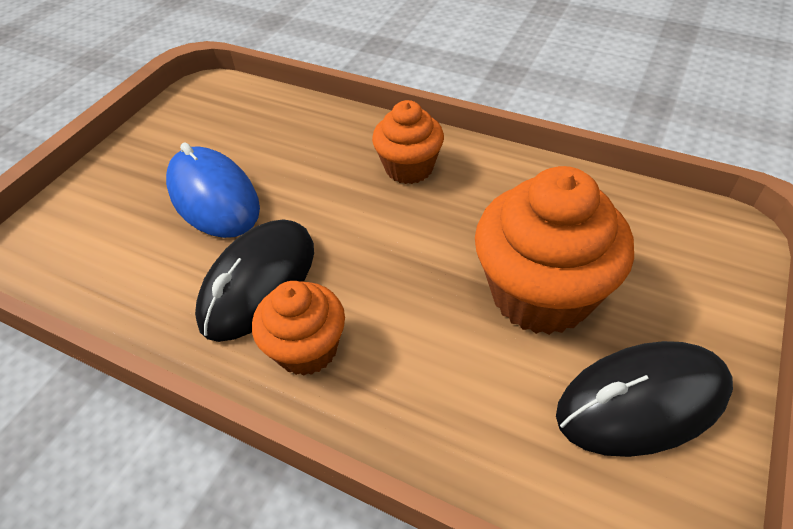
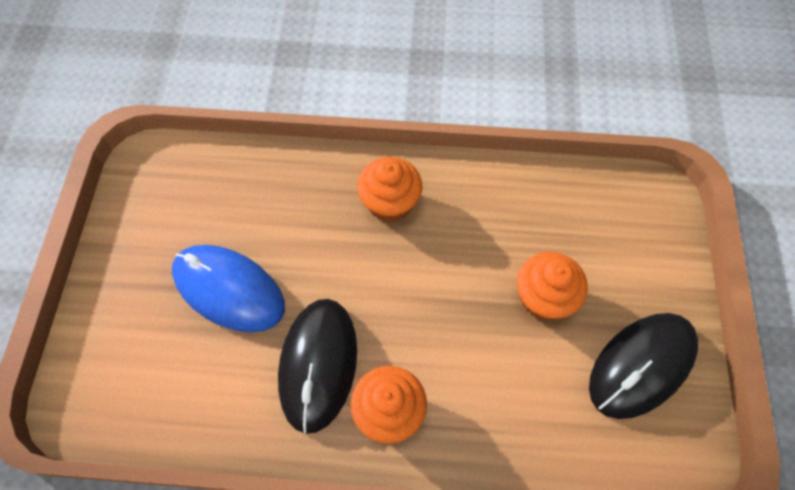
camera: 25 degrees left, 15 degrees up
orange cupcake [475,166,634,335] -> orange cupcake [517,252,588,320], size x0.59

